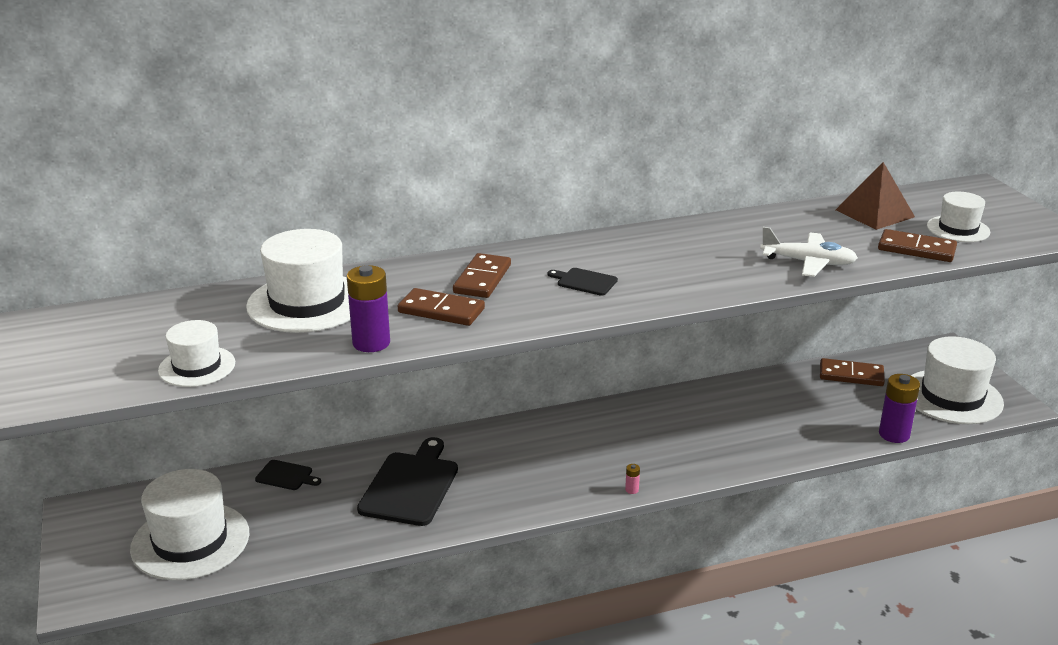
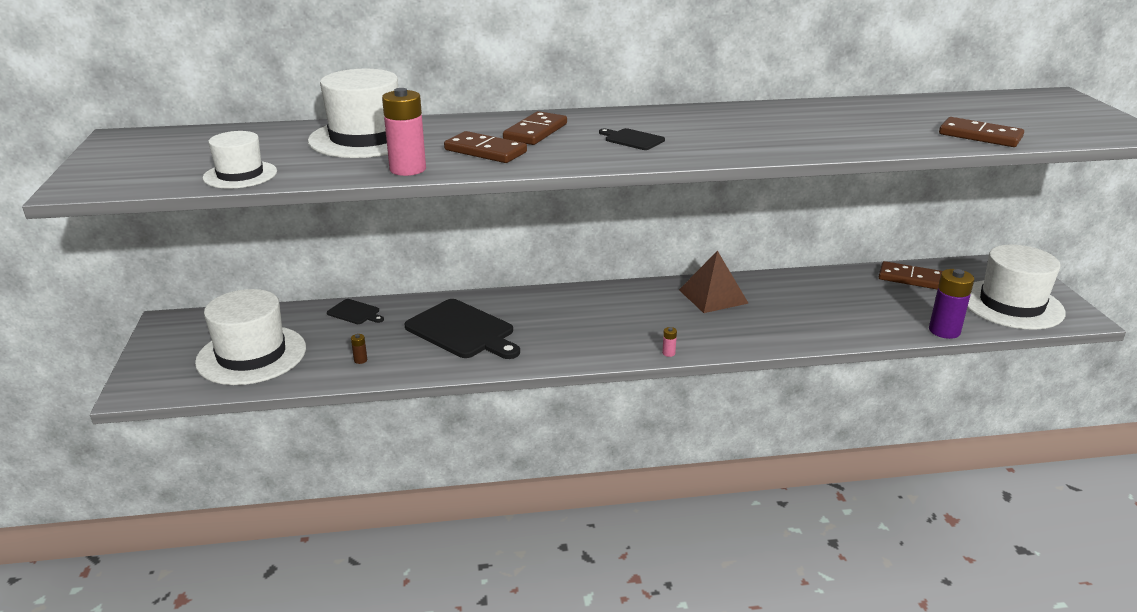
camera: 10 degrees right, 0 degrees up
purple battery [347,265,390,352] -> pink battery [382,88,426,176]
black cutting board [357,437,458,526] -> black cutting board turned 105 degrees clockwise [404,299,520,359]
white plane [760,227,858,277] -> none
brown pyramid [836,162,915,230] -> brown pyramid moved to [679,251,749,313]
white hat [927,192,990,242] -> none
none -> brown battery [351,334,367,364]

